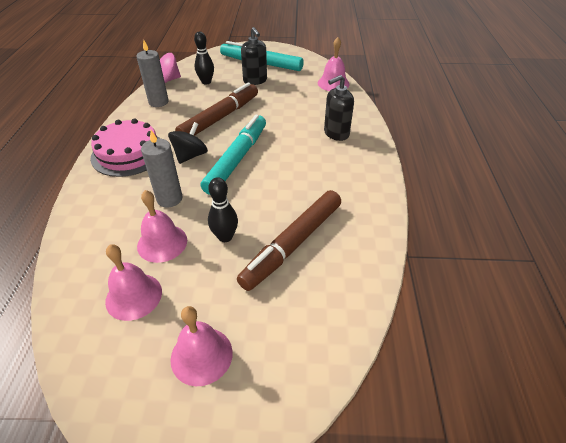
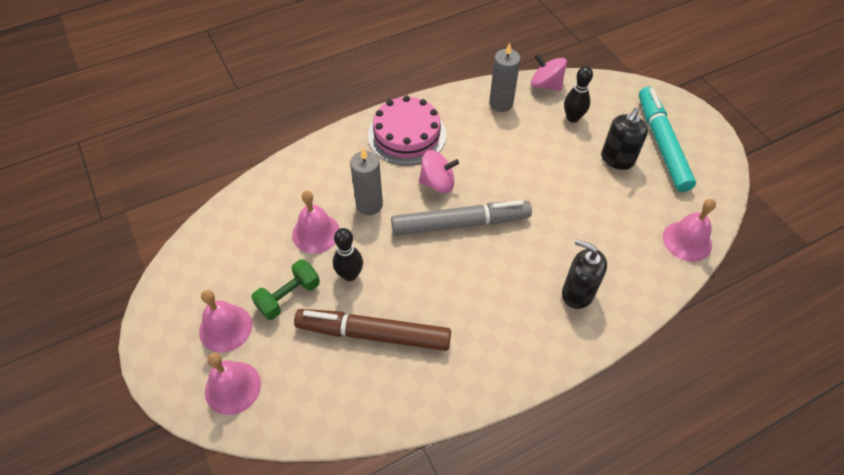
camera: 60 degrees right, 10 degrees up
pink bell [105,244,162,321] -> pink bell moved to [205,353,261,415]
black spinning top [168,122,208,164] -> pink spinning top [419,150,459,193]
brown marker [175,82,258,136] -> none
turquoise marker [201,115,266,195] -> grey marker [391,200,532,236]
none -> green dumbbell [251,259,320,320]

